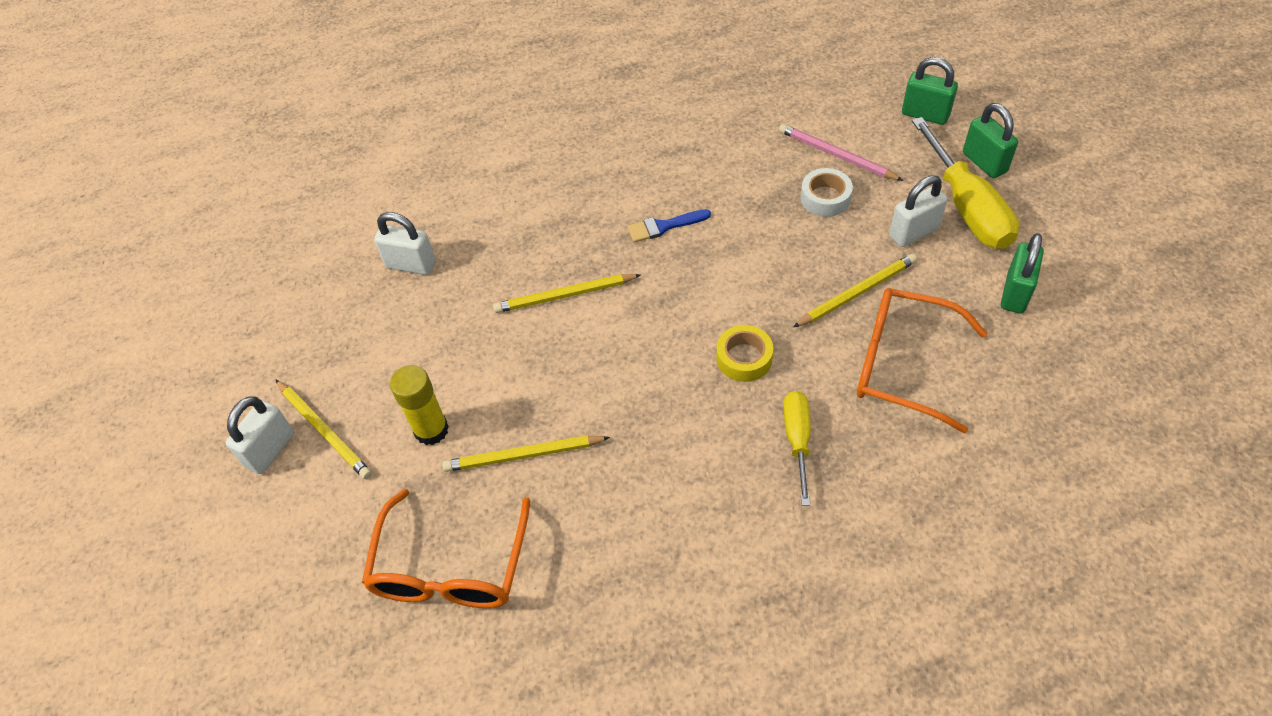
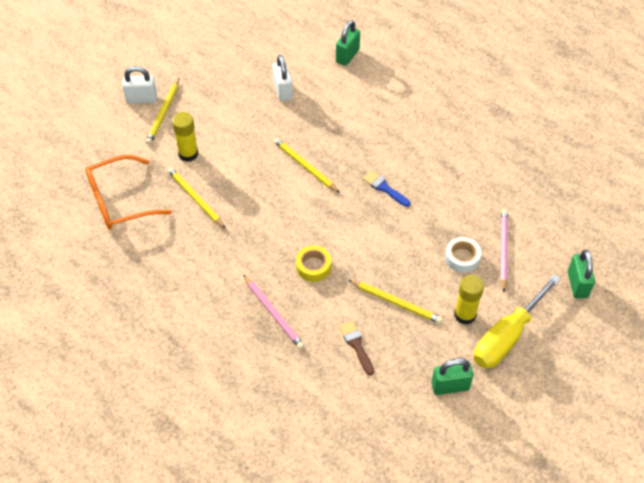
camera: 55 degrees right, 0 degrees up
yellow screwdriver [783,391,811,506] -> pink pencil [243,275,305,349]
orange glasses [857,288,987,434] -> brown brush [339,320,374,375]
white padlock [889,175,948,247] -> yellow glue stick [454,275,484,325]
green padlock [963,103,1018,178] -> green padlock moved to [336,20,360,66]

